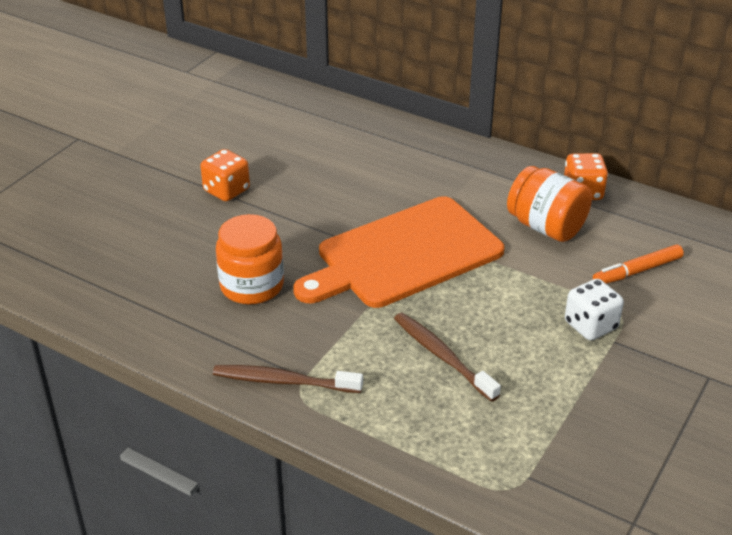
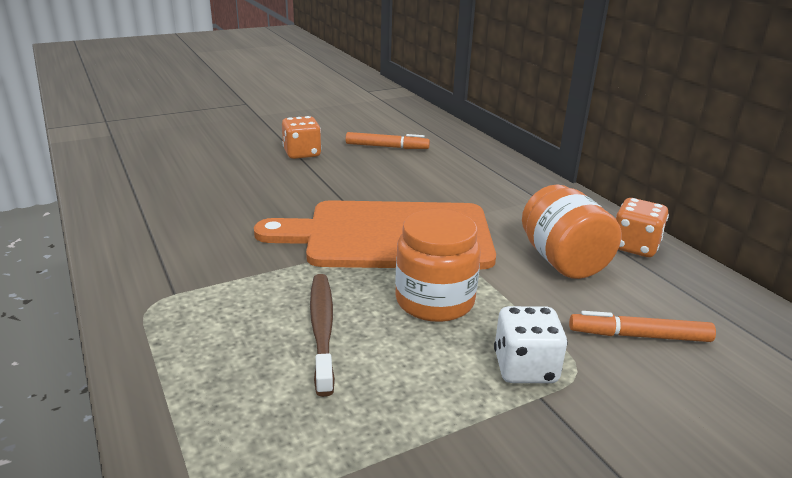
camera: 30 degrees right, 10 degrees down
brown toothbrush [213,365,363,393] -> none
orange jar [216,214,284,304] -> orange jar moved to [395,209,481,322]
none -> orange marker [346,132,430,149]

